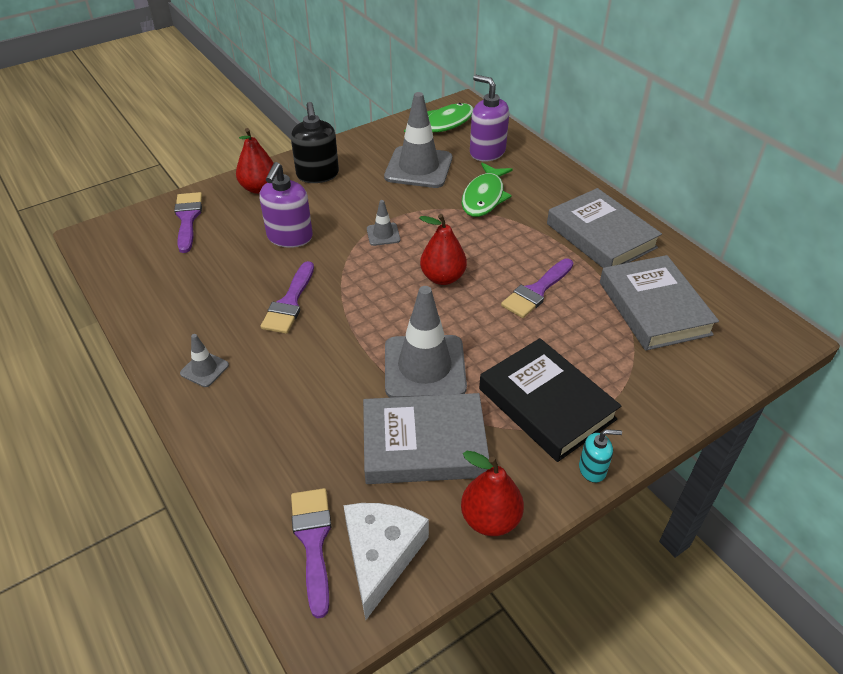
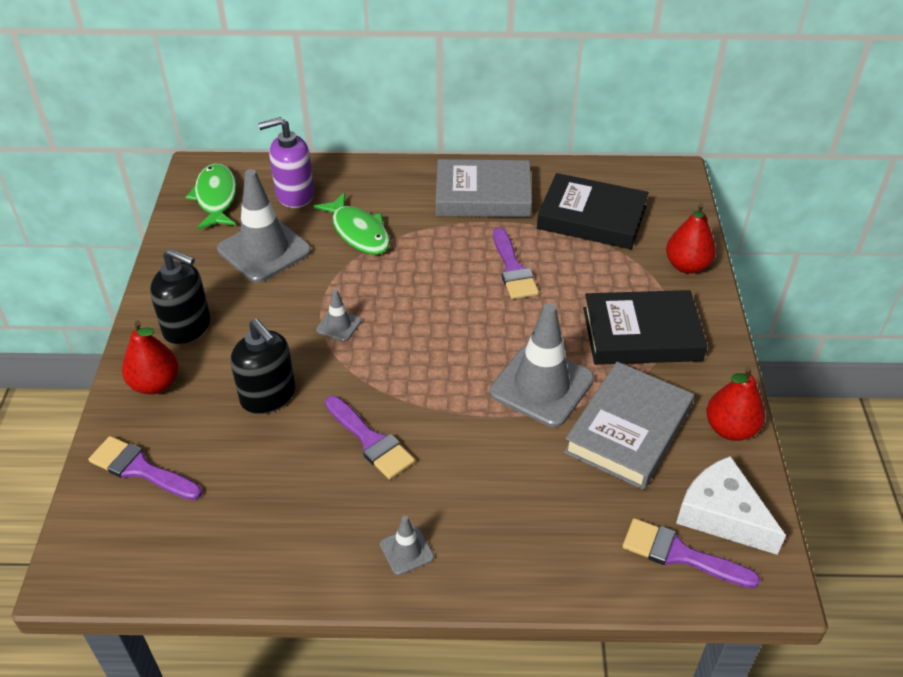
camera: 55 degrees left, 0 degrees up
purple soap dispenser [259,162,313,248] -> black soap dispenser [230,319,295,414]
red pear [420,214,467,285] -> red pear moved to [666,203,716,274]
turquoise soap dispenser [579,429,622,483] -> none
grey book [600,255,719,351] -> black book [537,173,648,249]

